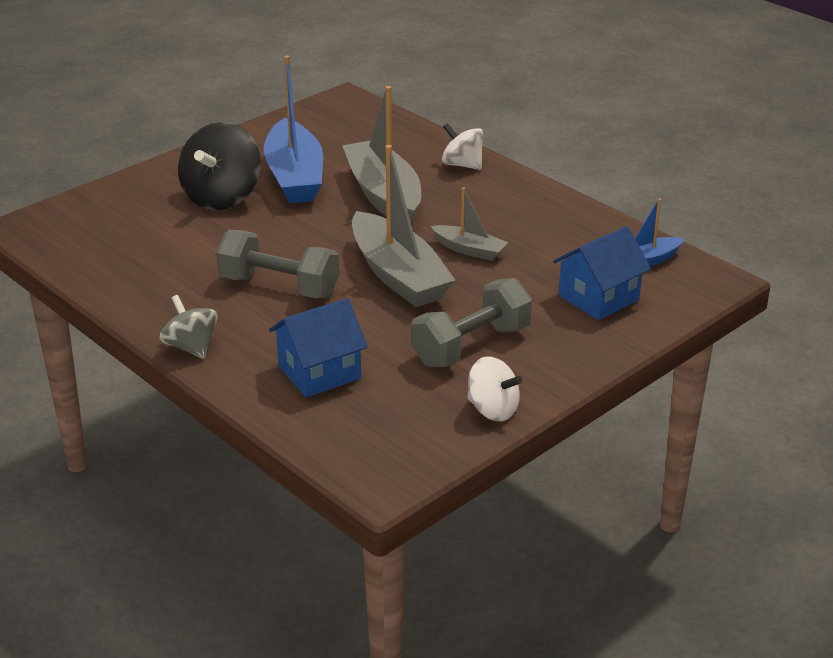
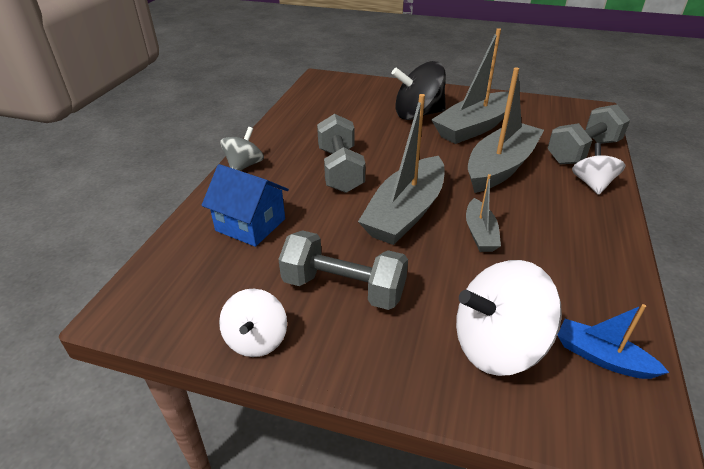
camera: 60 degrees right, 5 degrees up
blue boat [264,55,323,203] -> grey boat [431,28,509,144]
blue house [553,226,651,320] -> white spinning top [456,260,562,376]
none -> grey dumbbell [548,105,630,165]

